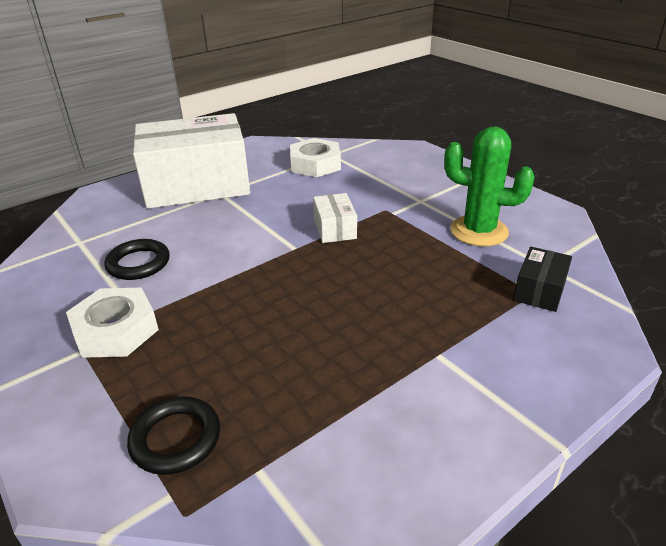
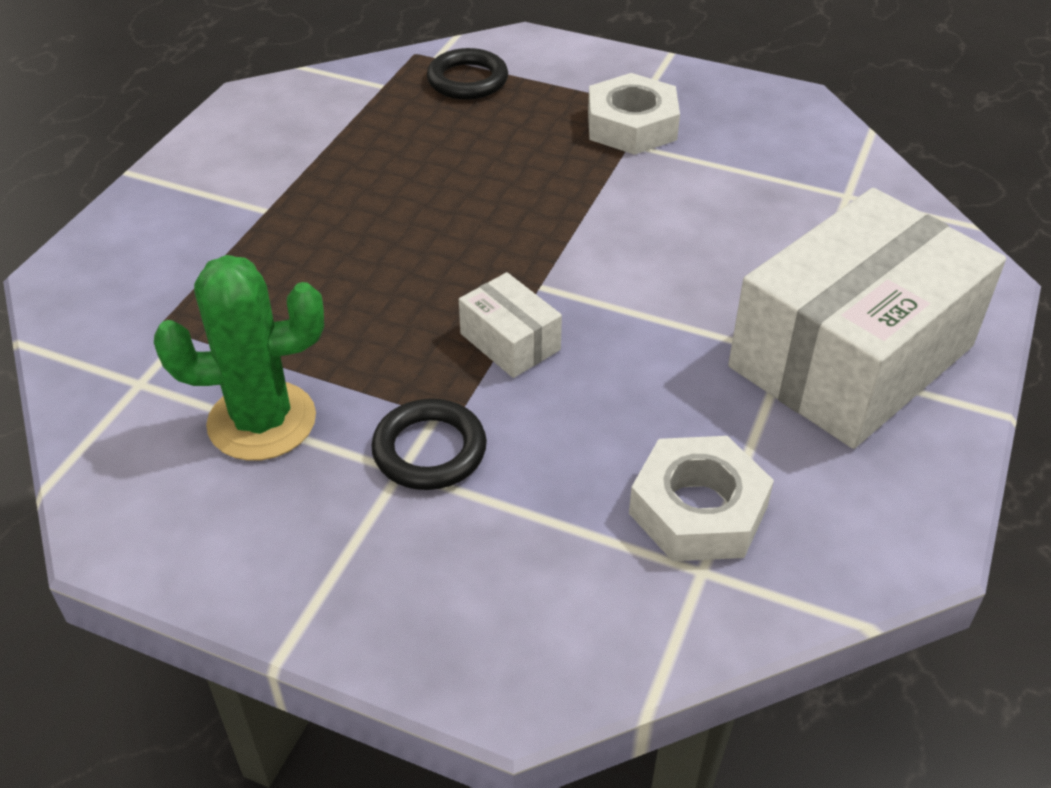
camera: 150 degrees right, 10 degrees up
black ring [104,239,169,280] -> black ring moved to [371,399,487,490]
black box [513,247,572,312] -> none

